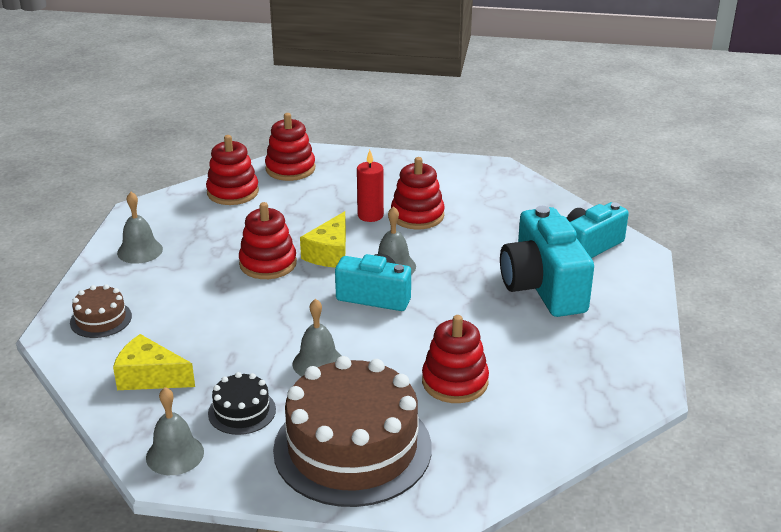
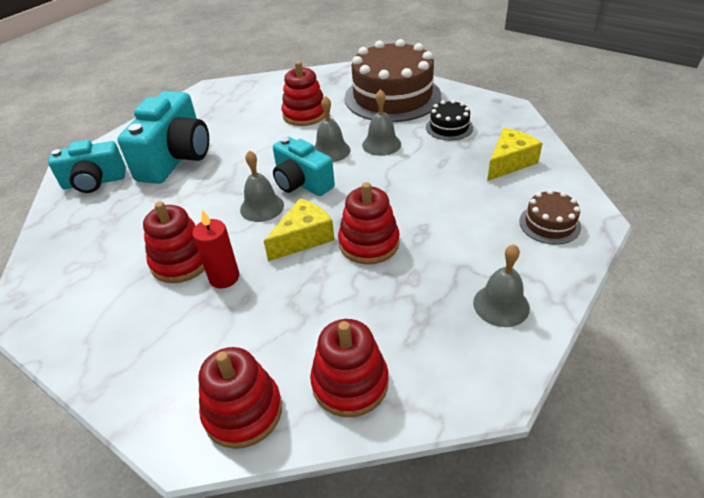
camera: 150 degrees left, 10 degrees up
yellow cheese [113,334,195,390] -> yellow cheese turned 90 degrees counterclockwise [487,128,543,181]
grey bell [146,387,204,475] -> grey bell moved to [314,96,350,162]

